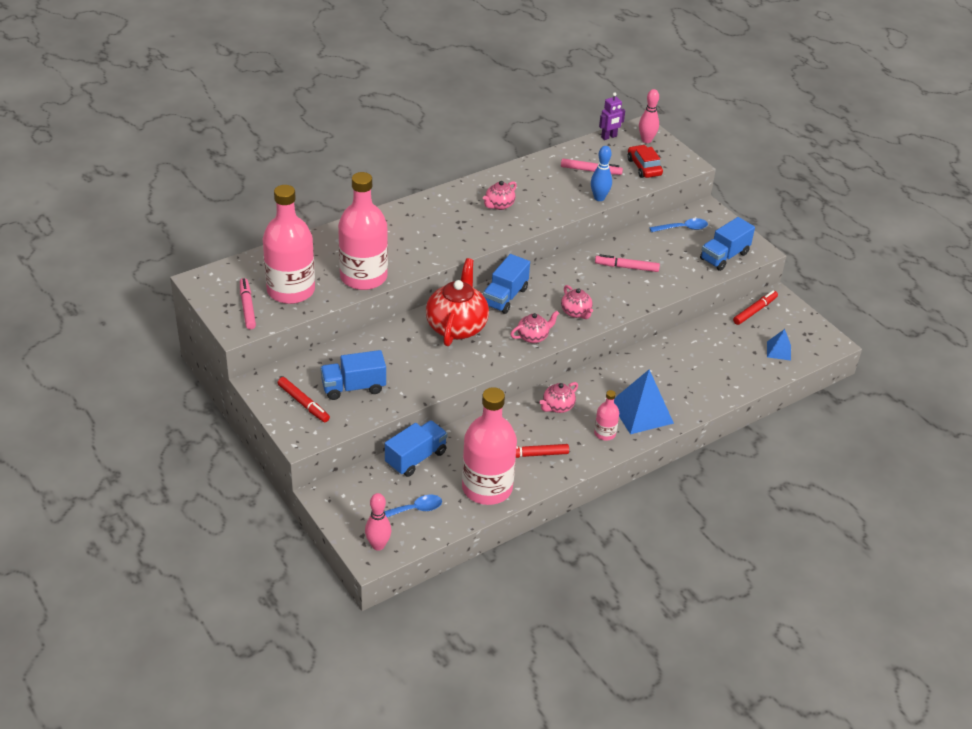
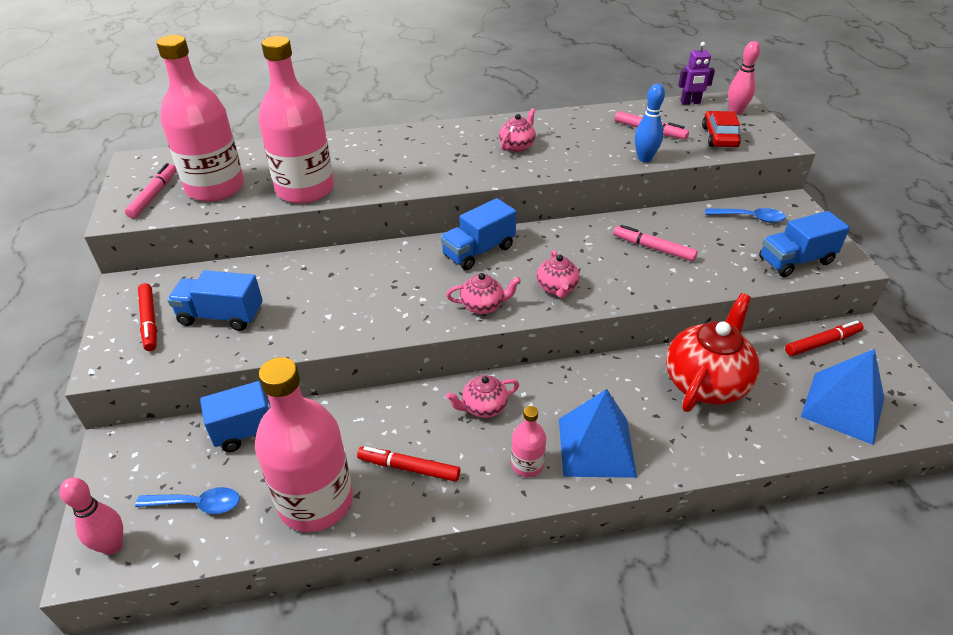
camera: 25 degrees right, 0 degrees up
red teapot [426,258,489,346] -> red teapot moved to [666,293,760,412]
pink teapot [483,181,517,210] -> pink teapot turned 150 degrees clockwise [499,108,536,152]
blue pyramid [767,329,791,361] -> blue pyramid [801,349,885,445], size x1.90

